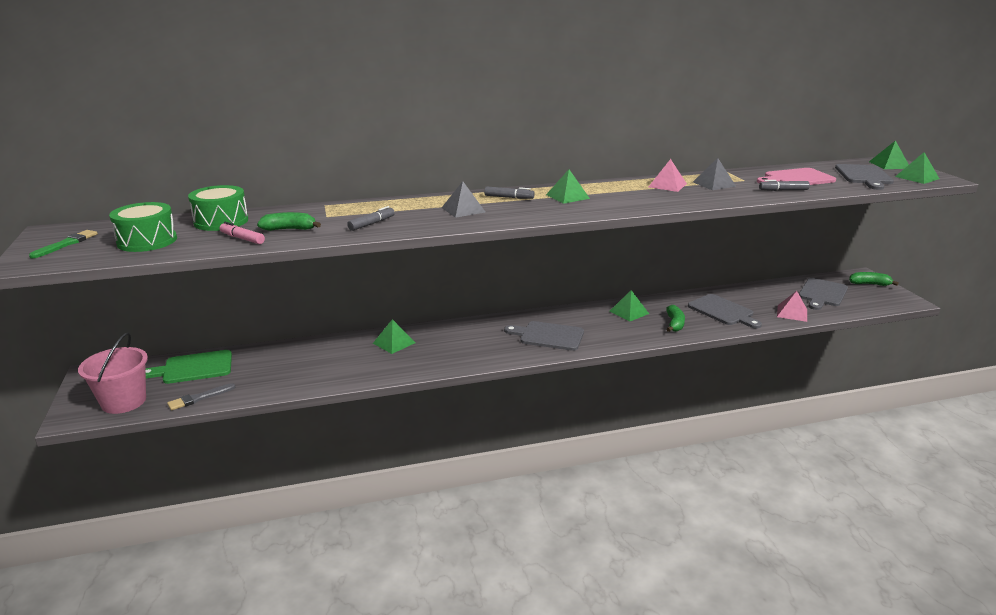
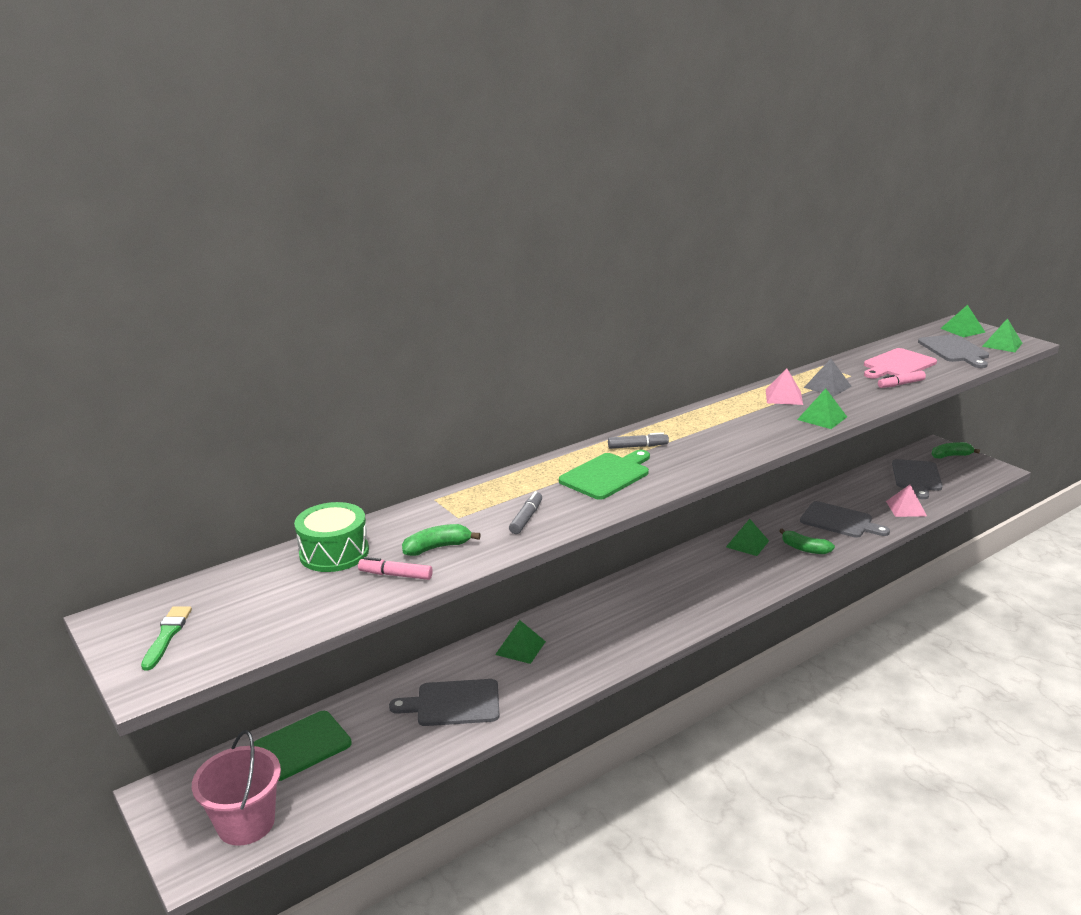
camera: 20 degrees left, 0 degrees up
green drum [109,202,177,252] -> none
grey brush [167,383,235,410] -> none
grey pyramid [442,181,485,218] -> green cutting board [559,450,650,500]
grey cutting board [504,321,584,351] -> grey cutting board moved to [389,679,500,726]
green pyramid [546,170,590,204] -> green pyramid moved to [797,388,847,429]
green banana [666,305,685,332] -> green banana turned 135 degrees clockwise [779,528,835,554]
grey marker [759,180,810,191] -> pink marker [878,371,926,388]

